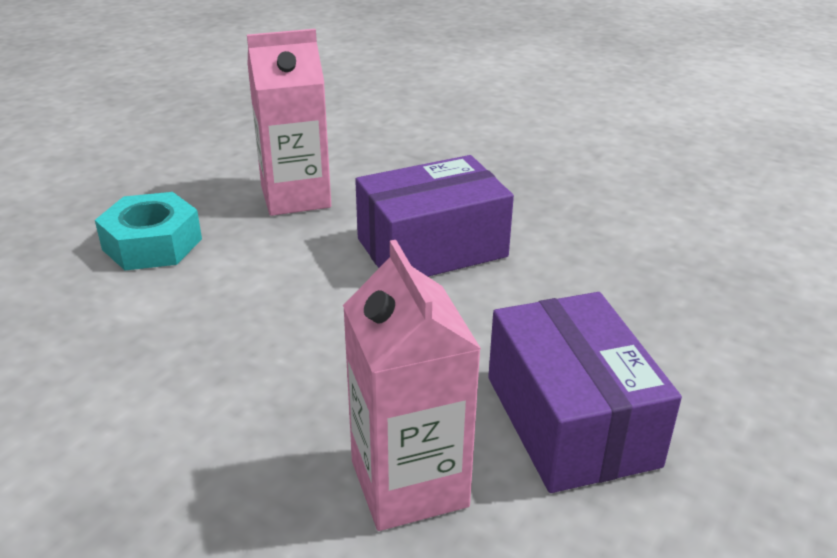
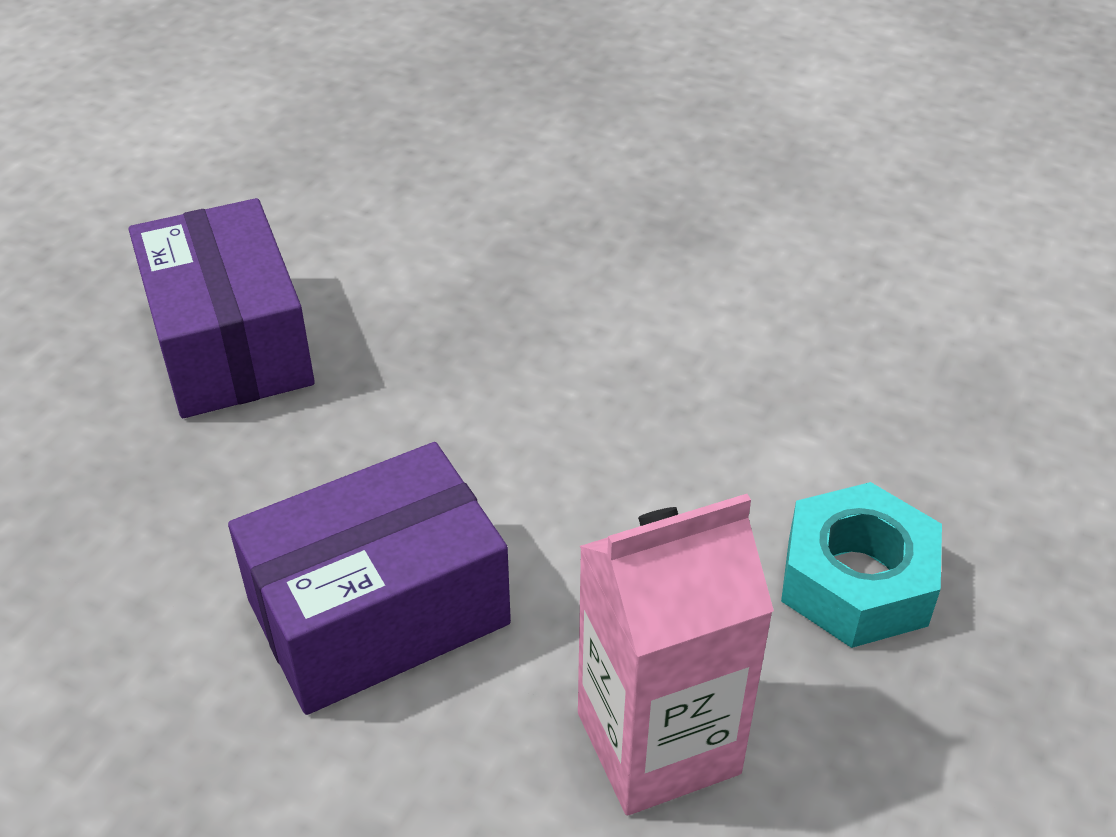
camera: 175 degrees right, 10 degrees up
pink carton [343,240,481,531] -> none

